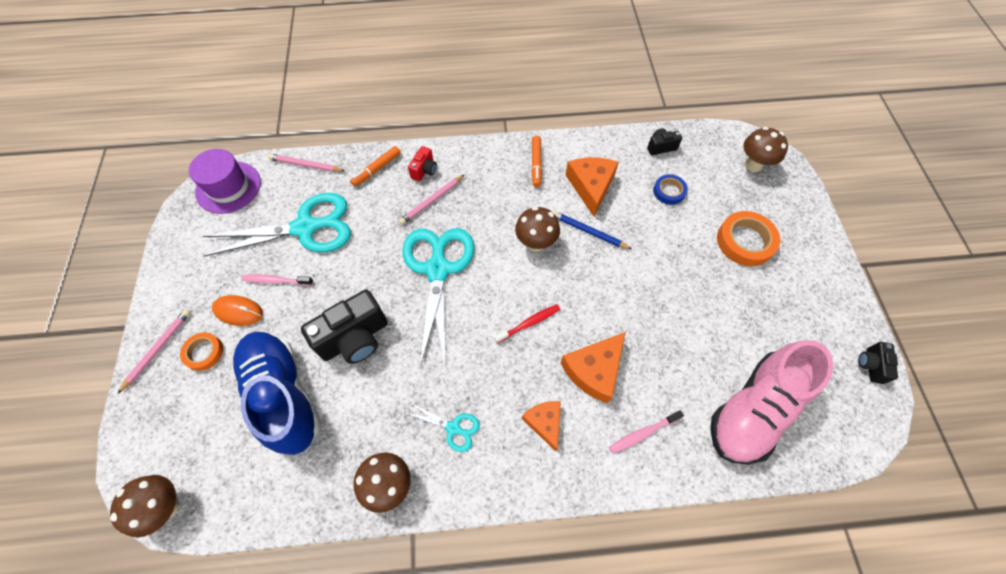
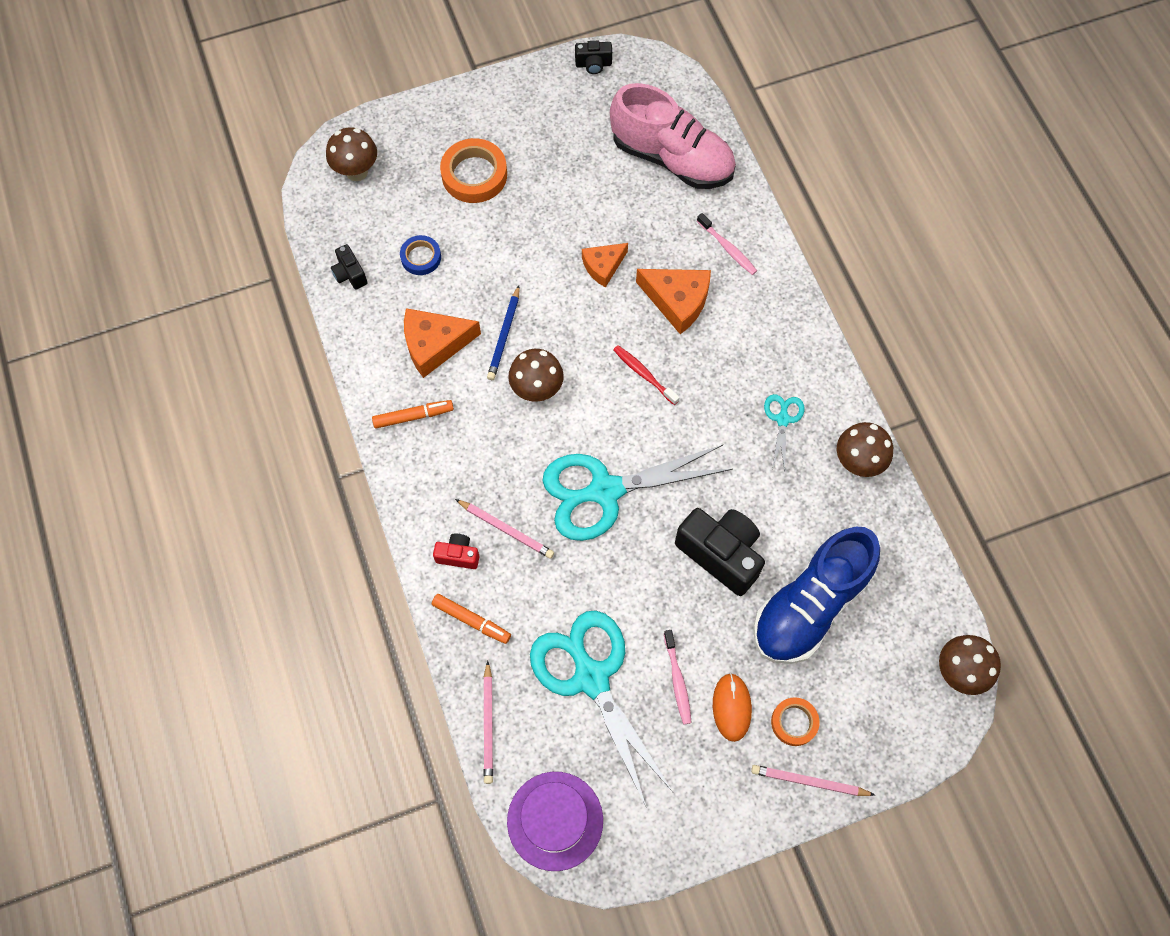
camera: 105 degrees left, 5 degrees up
orange cheese [522,401,561,451] -> orange cheese moved to [582,243,628,288]

